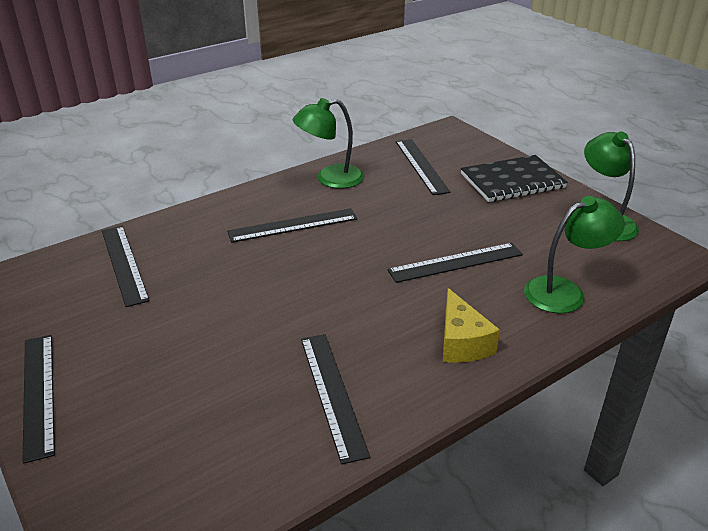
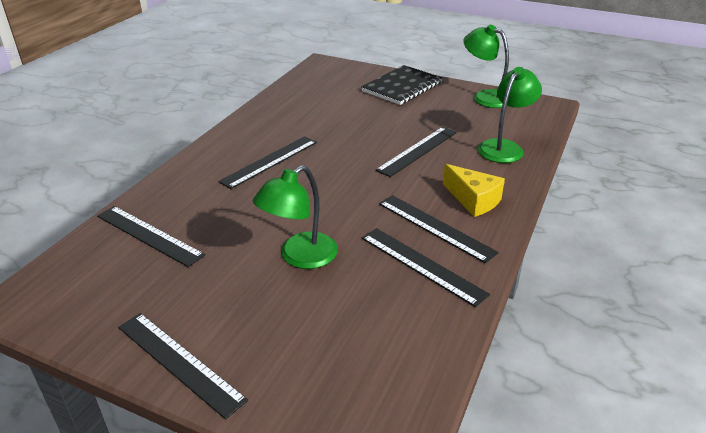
camera: 30 degrees left, 0 degrees up
green lamp [293,98,364,189] -> green lamp moved to [253,165,338,269]
black ruler [396,139,451,195] -> black ruler moved to [379,195,499,263]

